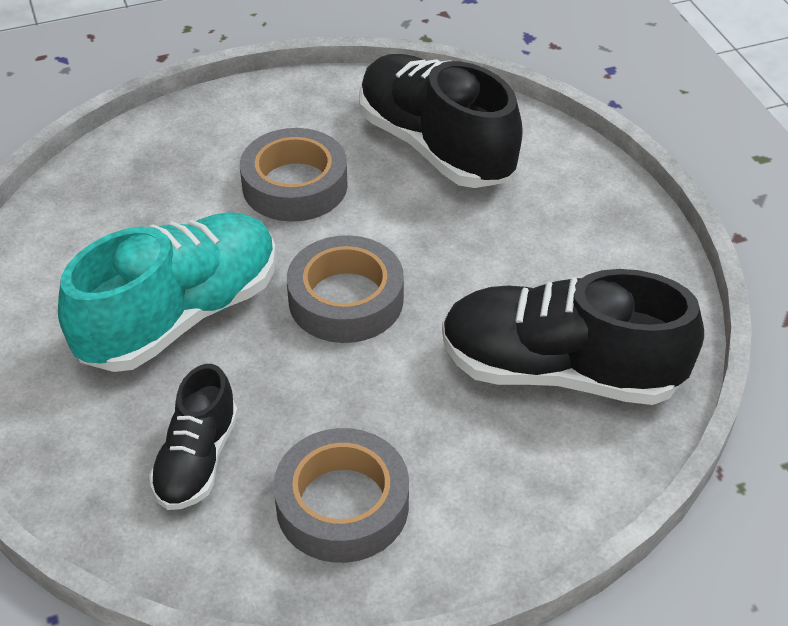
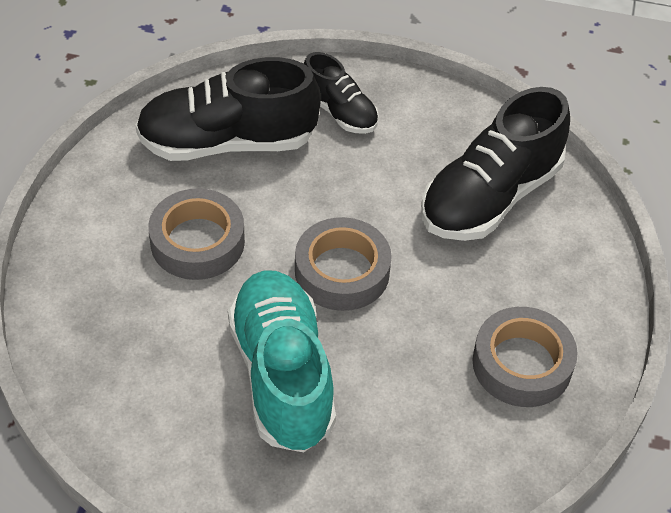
camera: 60 degrees left, 5 degrees up
black shoe [149,364,238,510] -> black shoe moved to [303,52,379,134]

